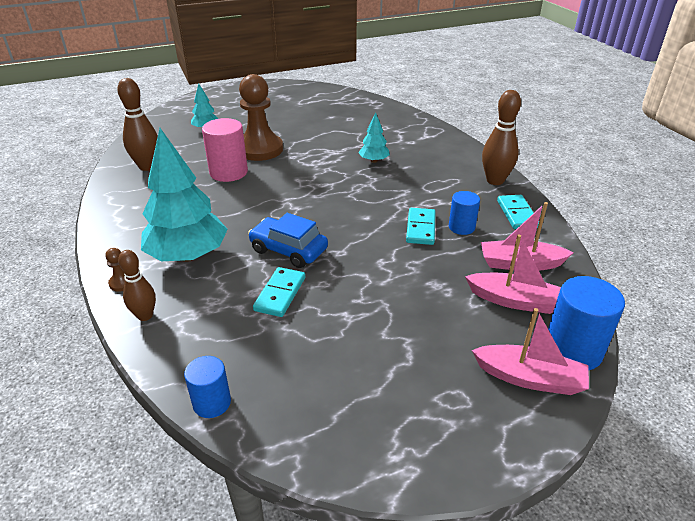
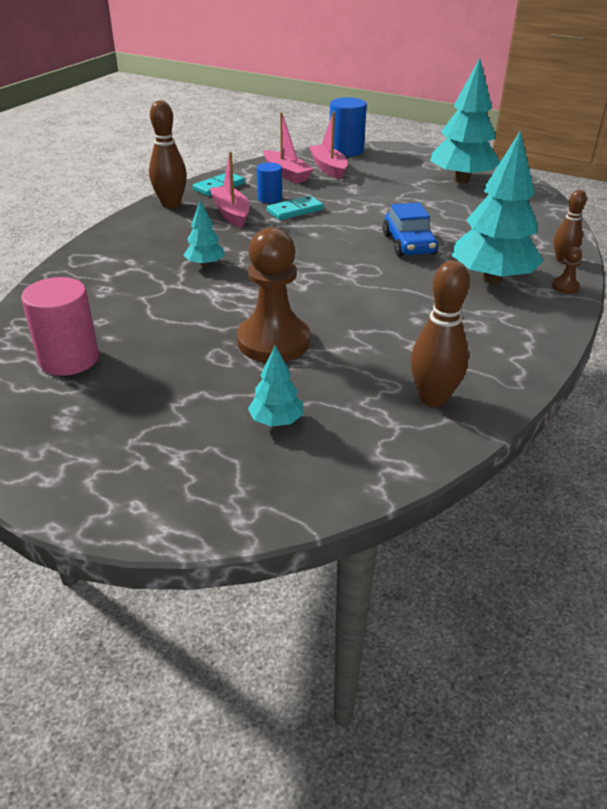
camera: 130 degrees left, 0 degrees up
blue cylinder [184,356,231,418] -> none
pink cylinder [202,118,248,182] -> pink cylinder moved to [21,277,99,376]
turquoise domino [253,267,305,317] -> none
pink boat [472,308,589,395] -> pink boat moved to [210,151,250,228]
none -> turquoise tree [430,58,500,183]

